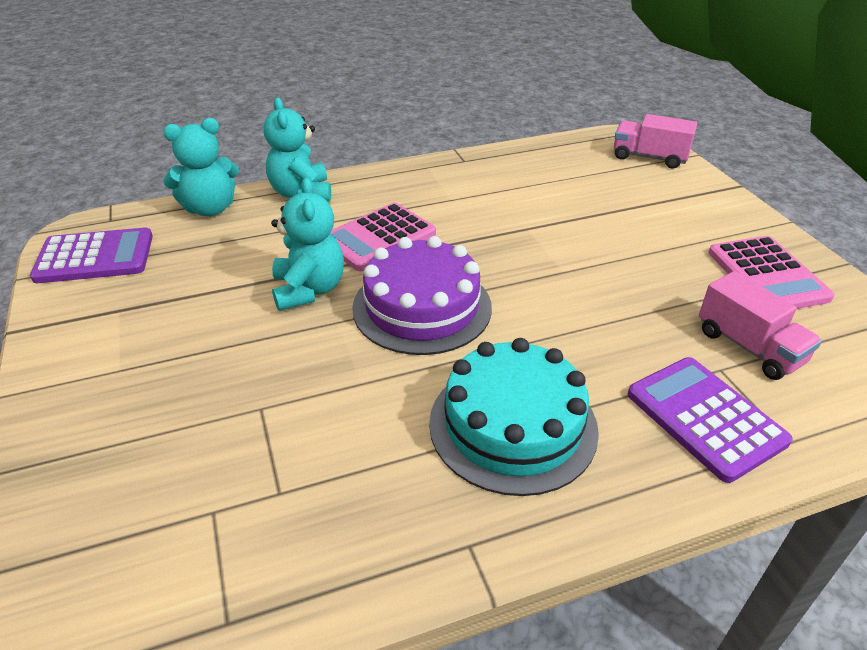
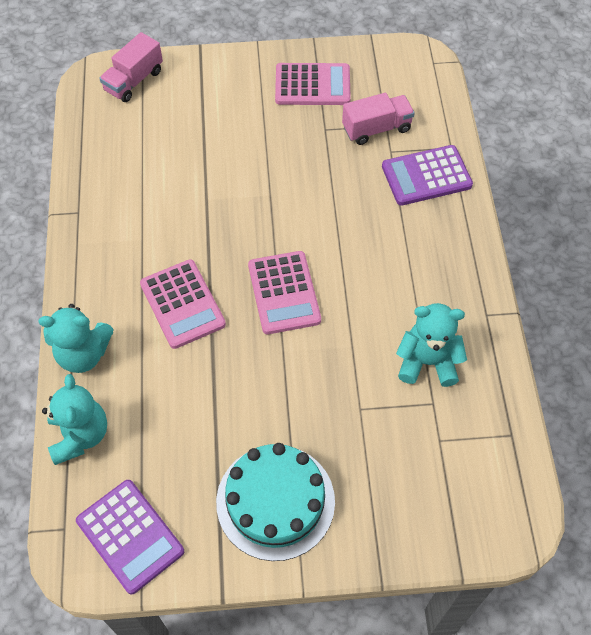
camera: 75 degrees left, 20 degrees up
purple calculator [30,228,153,283] -> purple calculator turned 135 degrees clockwise [76,480,184,595]
turquoise teddy bear [271,178,344,311] -> turquoise teddy bear moved to [396,303,467,387]
purple cake [352,236,492,355] -> pink calculator [248,251,321,334]
turquoise cake [429,338,599,496] -> turquoise cake moved to [216,443,335,561]

